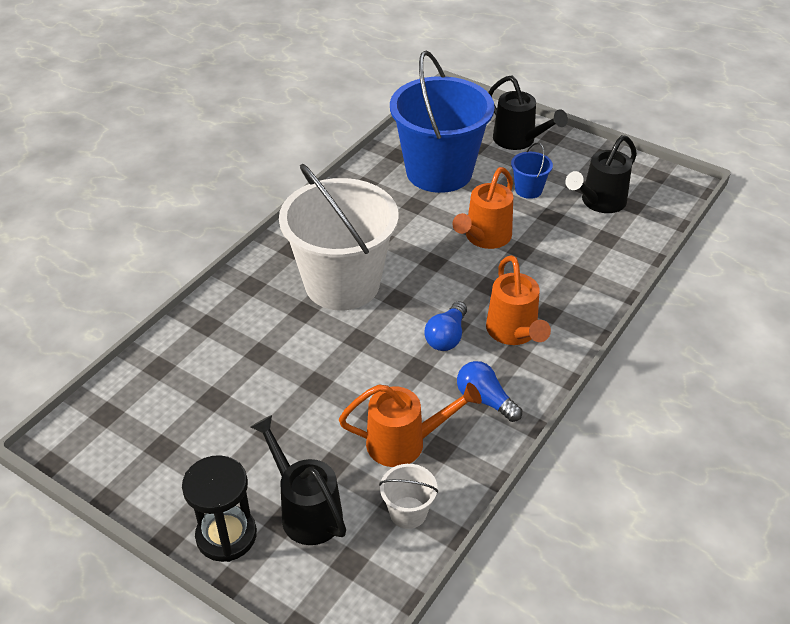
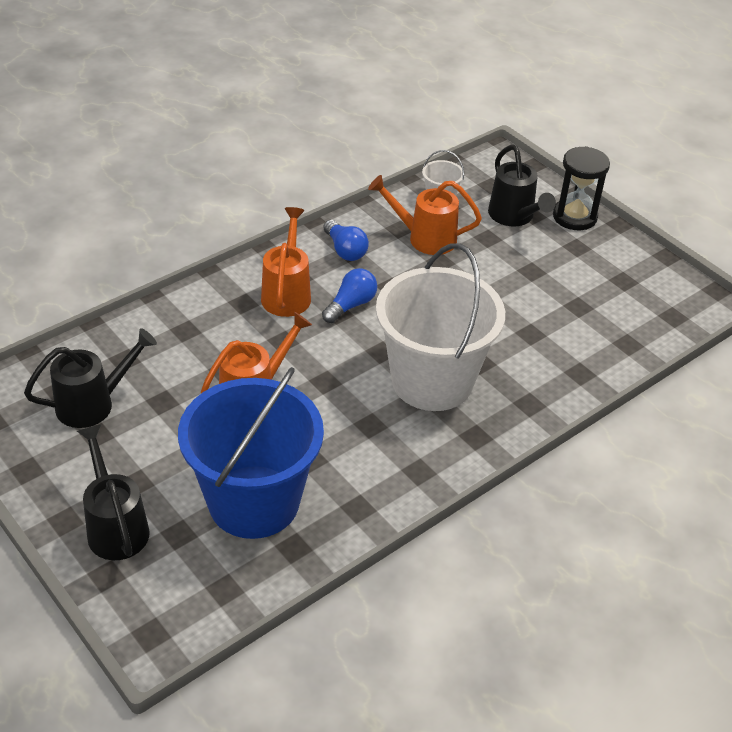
camera: 165 degrees left, 0 degrees up
blue bucket [511,143,553,199] -> none

